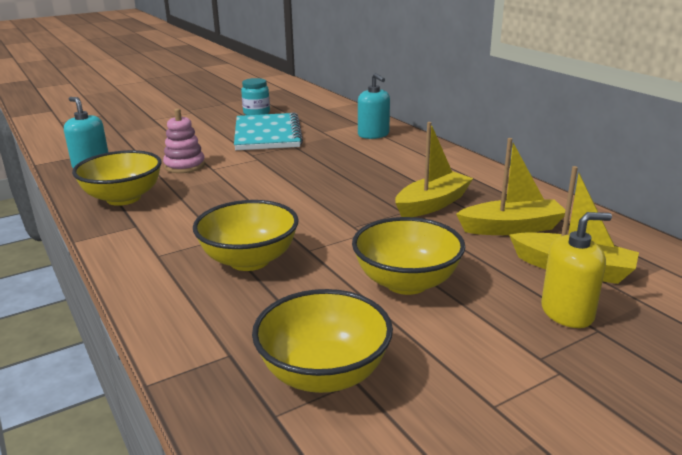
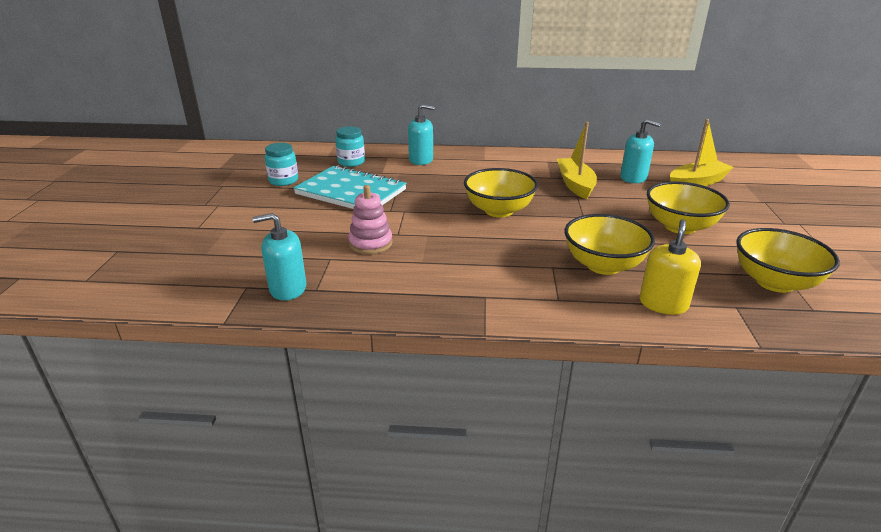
camera: 55 degrees left, 5 degrees up
yellow bowl [72,150,162,206] -> yellow bowl moved to [464,168,538,218]
yellow boat [456,138,565,235] -> turquoise soap dispenser [620,119,661,183]
yellow soap dispenser [541,212,612,328] -> yellow soap dispenser moved to [640,219,701,315]
none -> turquoise jar [335,126,365,167]

